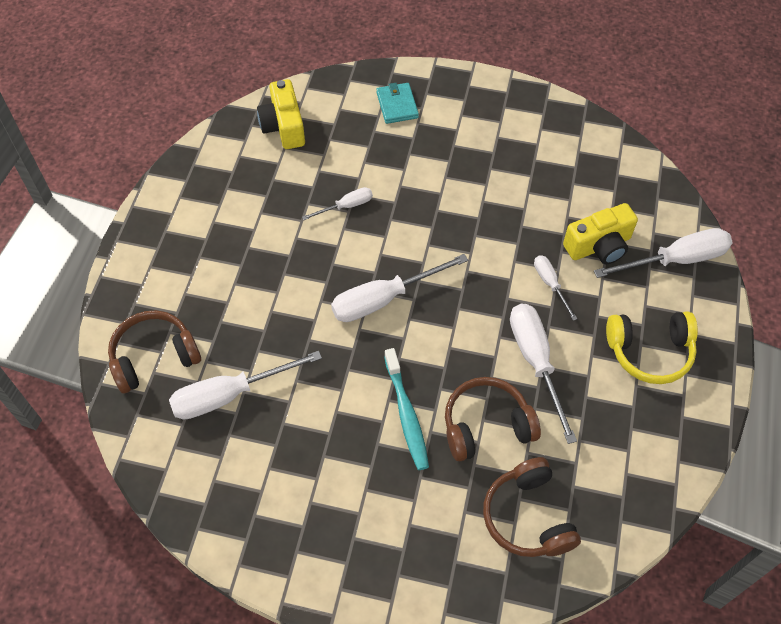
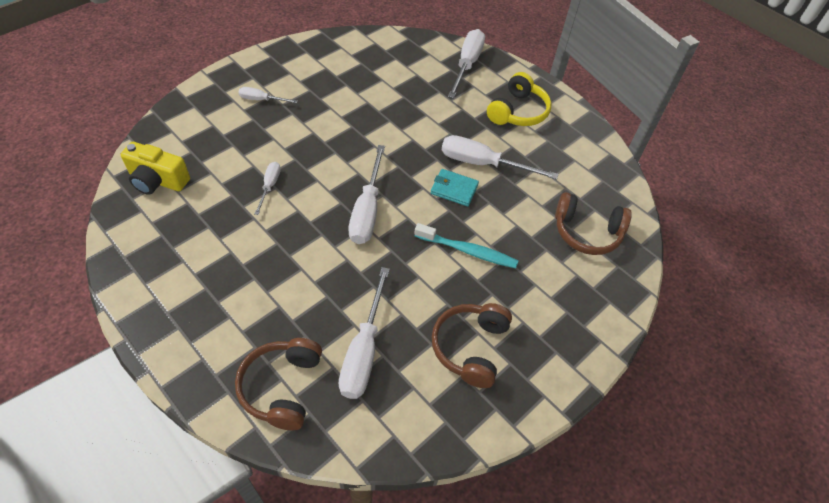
camera: 60 degrees left, 5 degrees down
turquoise wallet [376,83,419,124] -> turquoise wallet moved to [431,169,479,206]
brown headphones [445,377,541,461] -> brown headphones moved to [432,303,512,388]
white screwdriver [534,255,577,321] -> white screwdriver moved to [238,87,298,103]
yellow camera [563,203,638,264] -> none

